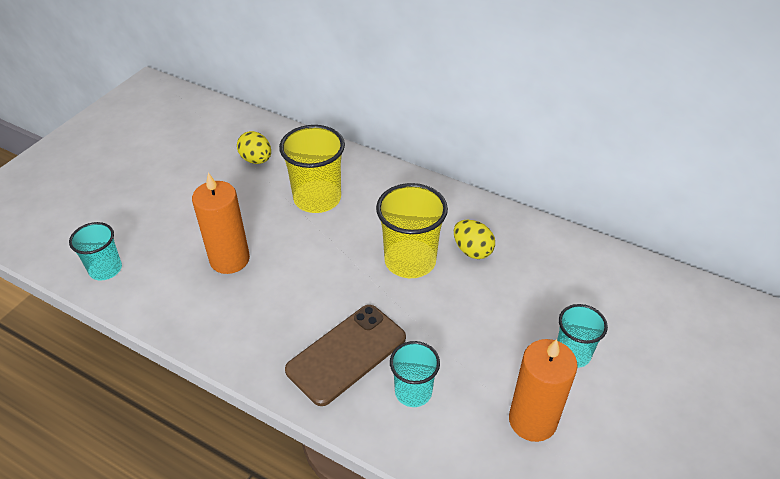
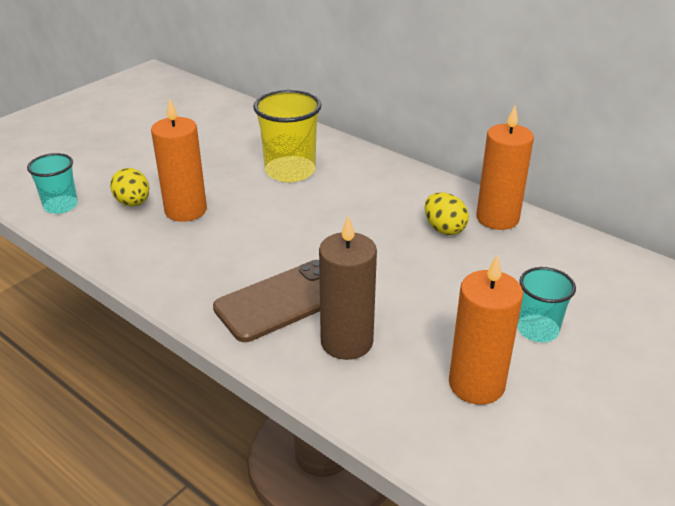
camera: 10 degrees right, 10 degrees down
yellow egg [237,131,271,164] -> yellow egg moved to [110,168,149,206]
yellow cup [376,183,448,278] -> none
turquoise cup [390,341,440,407] -> brown candle [319,215,377,360]
none -> orange candle [476,106,534,230]

